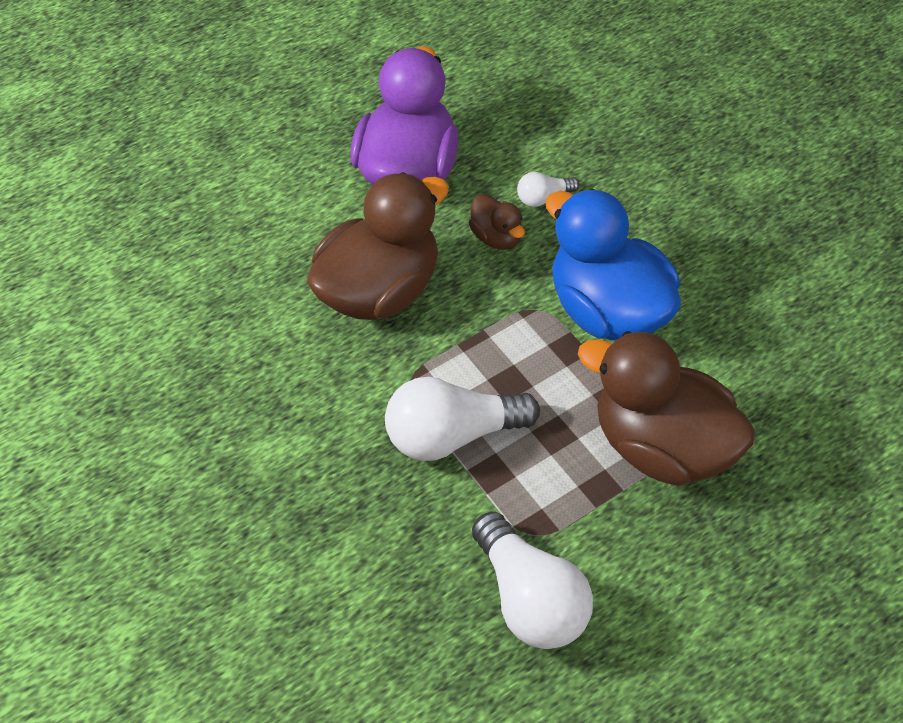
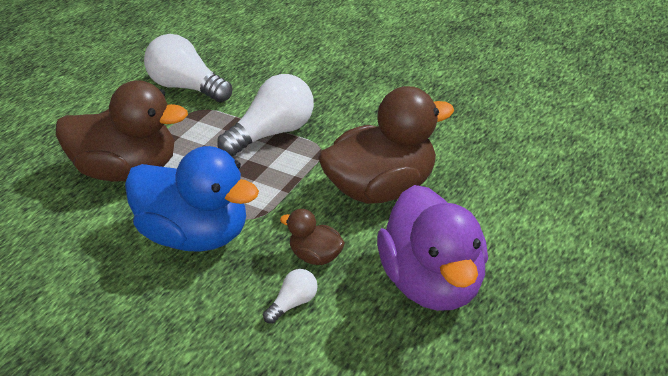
camera: 155 degrees right, 15 degrees down
brown duck [307,172,449,320] -> brown duck turned 135 degrees counterclockwise [318,86,454,204]

